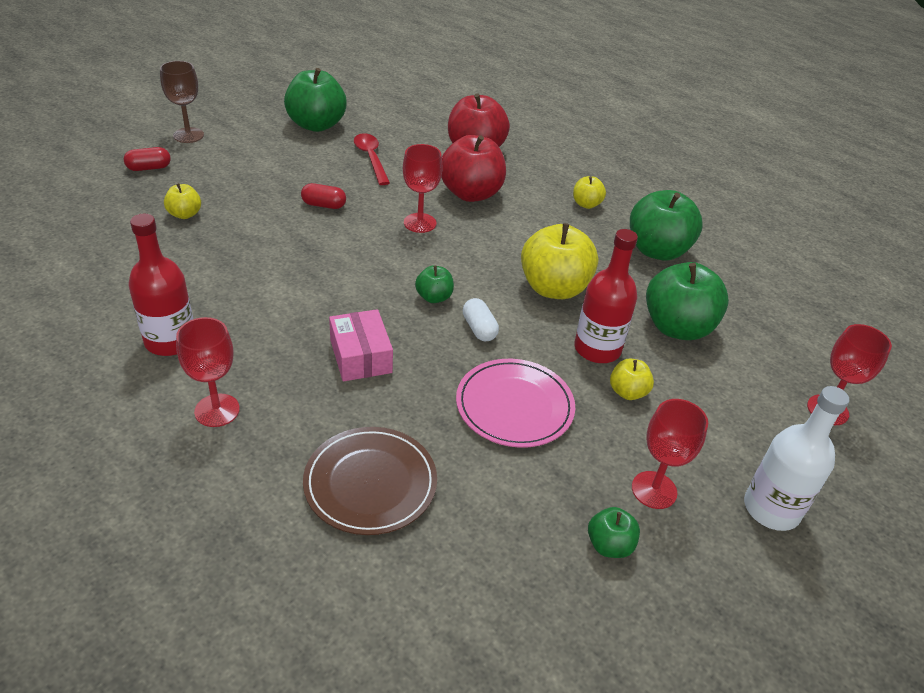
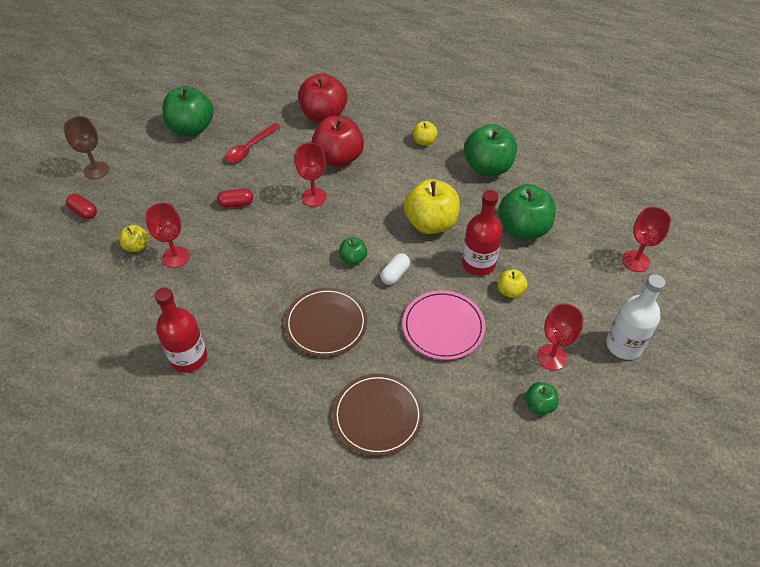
camera: 15 degrees left, 10 degrees up
red capsule [124,147,171,171] -> red capsule turned 75 degrees clockwise [66,194,97,219]
red goblet [176,317,240,427] -> red goblet moved to [145,203,190,268]
pink box [329,309,393,381] -> brown plate [285,288,367,357]
red spoon [354,133,390,185] -> red spoon turned 105 degrees counterclockwise [225,123,281,162]
white capsule [463,298,499,341] -> white capsule turned 75 degrees clockwise [380,253,410,285]

